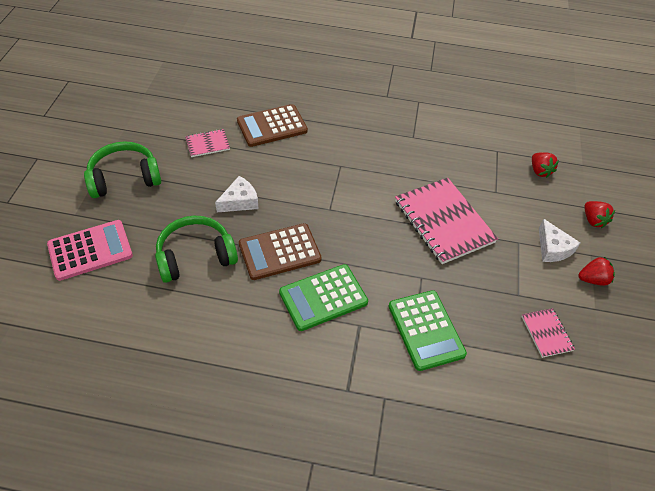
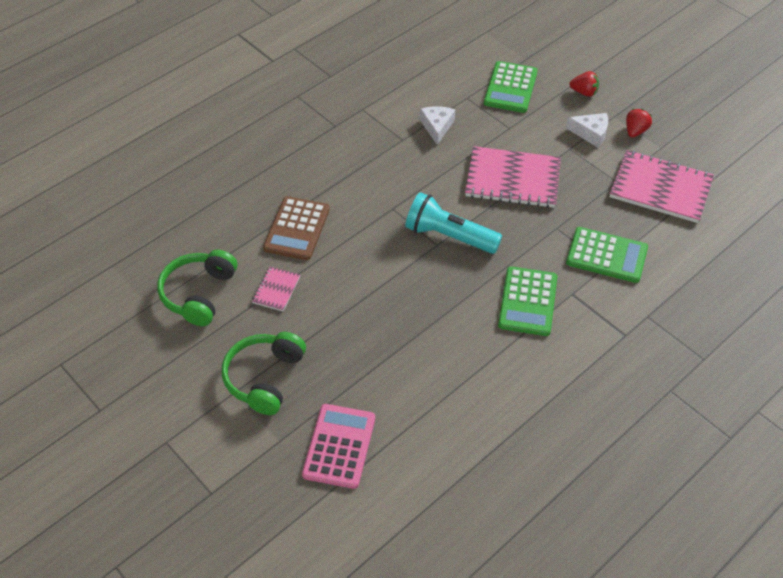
camera: 50 degrees left, 0 degrees up
green headphones [155,216,238,283] -> green headphones moved to [157,250,237,326]
white cheese [215,176,259,212] -> white cheese moved to [420,106,455,145]
brown calculator [239,223,322,280] -> none
pink notebook [521,308,575,358] -> pink notebook [610,150,714,223], size x2.10
red strawberry [532,152,559,178] -> green calculator [484,61,538,113]
none -> turquoise flashlight [405,192,502,254]

